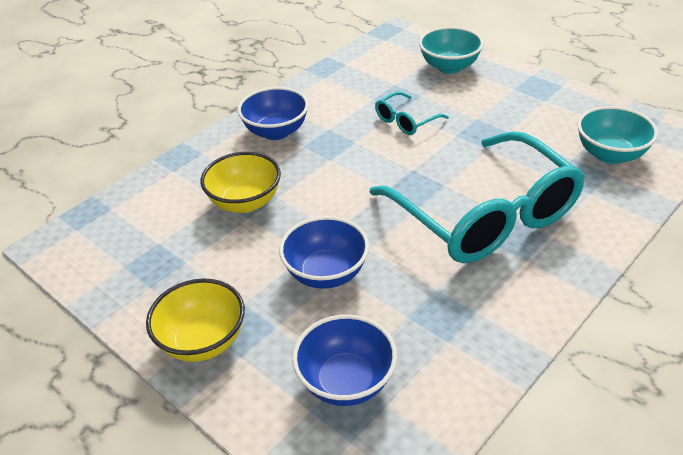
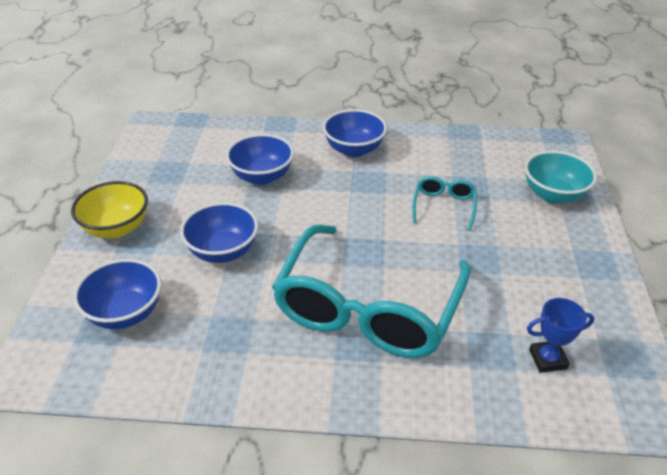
camera: 50 degrees right, 0 degrees up
yellow bowl [200,152,281,213] -> blue bowl [226,134,294,185]
turquoise glasses [375,92,449,135] -> turquoise glasses turned 90 degrees clockwise [412,176,477,231]
turquoise bowl [577,106,658,164] -> blue trophy [527,298,594,373]

